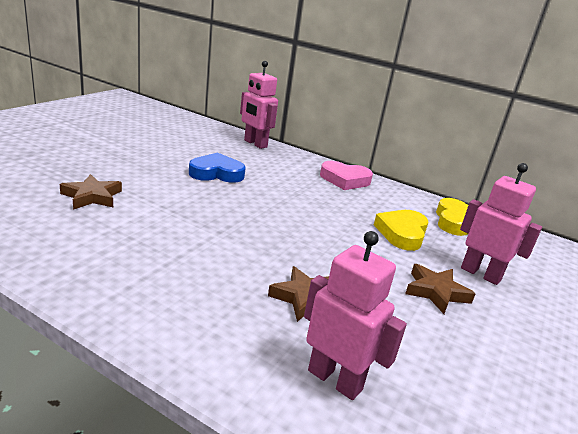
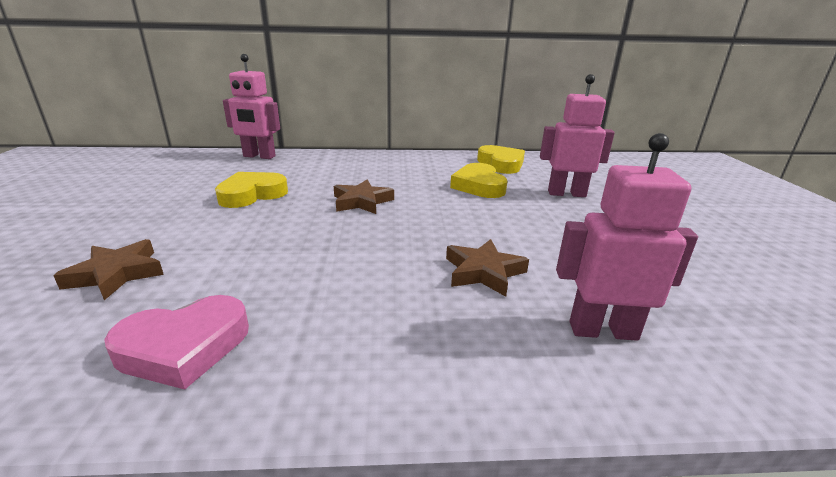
camera: 30 degrees left, 0 degrees up
blue heart [189,153,246,183] -> yellow heart [215,172,288,208]
pink heart [320,161,373,190] -> pink heart moved to [104,295,249,390]
brown star [405,264,475,314] -> brown star moved to [334,180,394,214]

